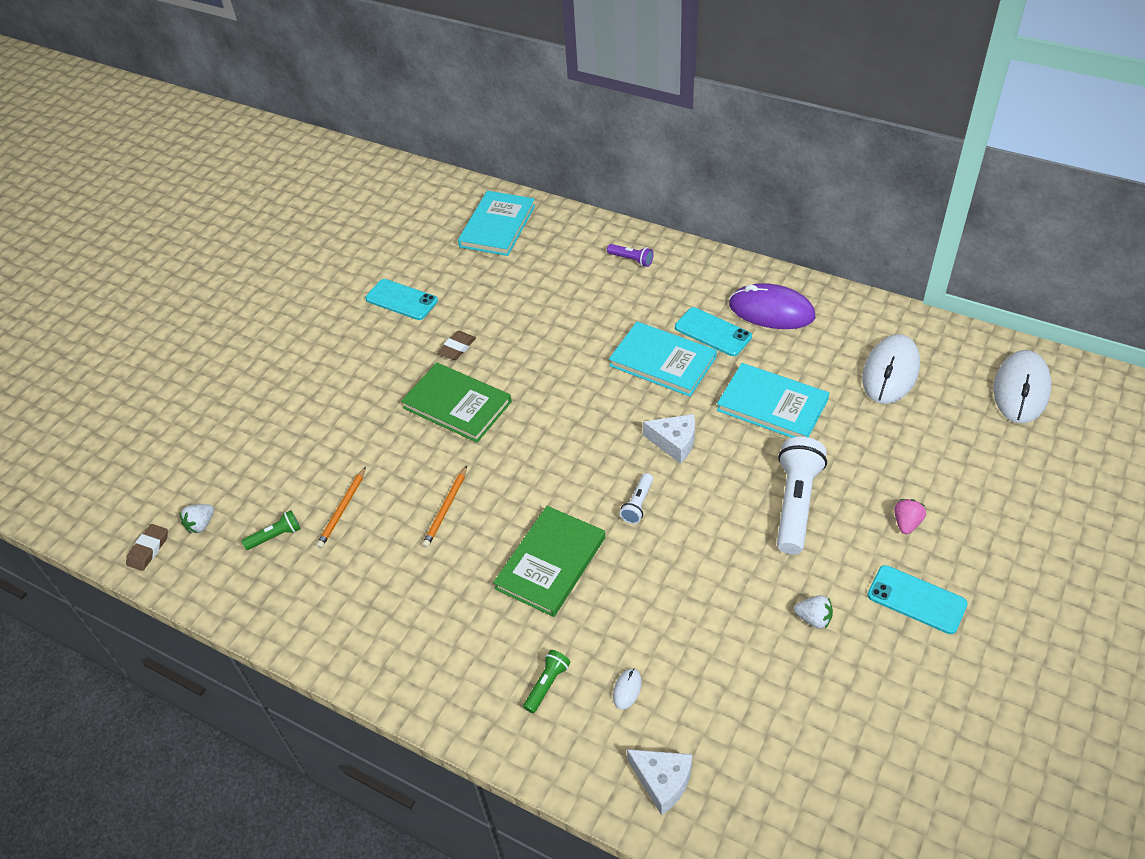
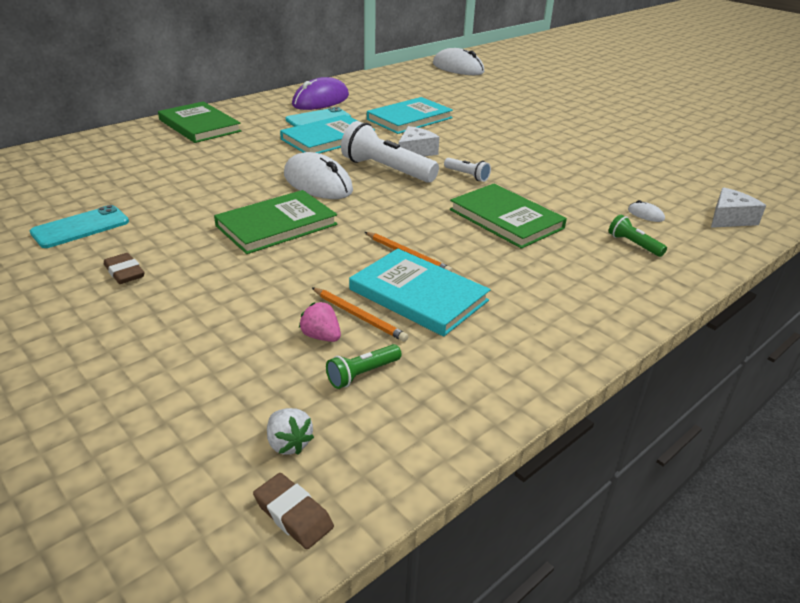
camera: 75 degrees left, 15 degrees down
green flashlight [242,510,301,550] -> green flashlight turned 120 degrees counterclockwise [326,344,401,389]
brown eraser [437,331,476,360] -> brown eraser moved to [104,253,144,284]
turquoise book [458,191,535,256] -> turquoise book moved to [349,249,490,337]
purple flashlight [607,244,653,267] -> green book [158,102,241,143]
white flashlight [777,437,827,554] -> white flashlight moved to [341,121,439,183]
white strawberry [794,595,833,629] -> none
white mouse [862,334,920,404] -> white mouse moved to [284,152,353,199]
turquoise phone [868,565,968,634] -> none
pink strawberry [894,499,926,534] -> pink strawberry moved to [299,302,341,342]

